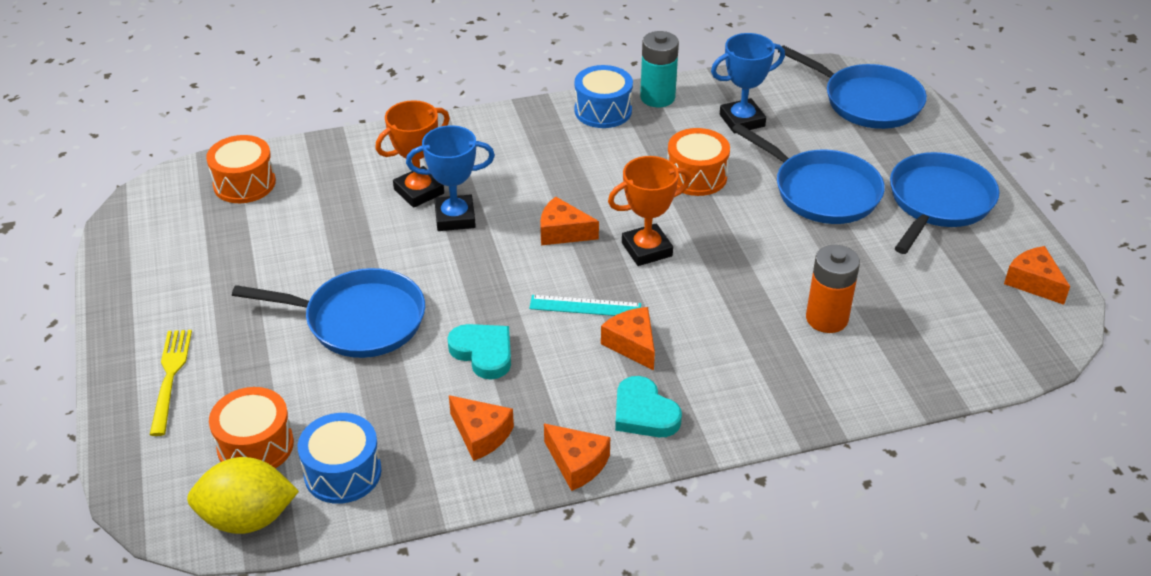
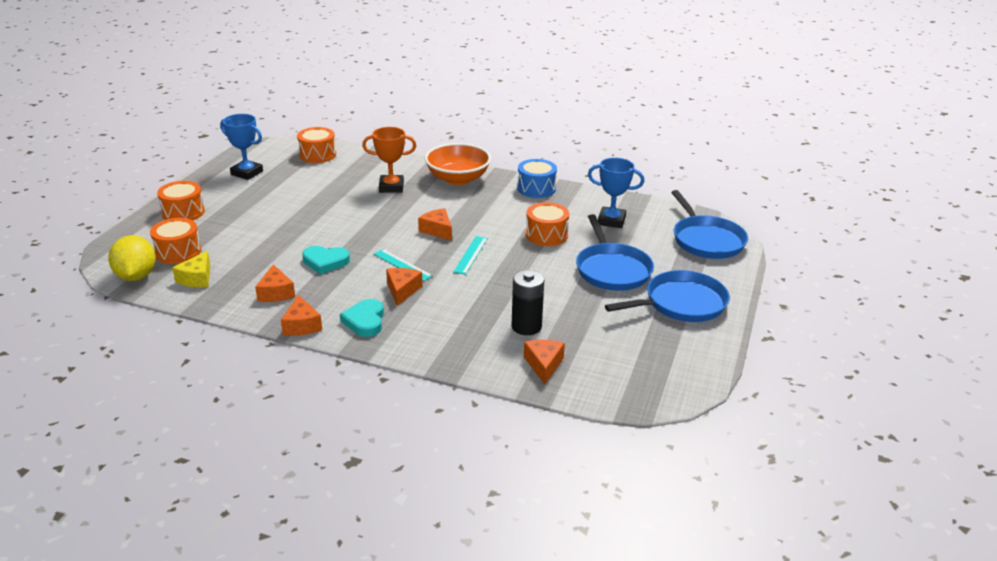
camera: 35 degrees right, 10 degrees down
yellow fork [150,330,192,436] -> orange drum [157,181,205,220]
yellow lemon [187,457,299,534] -> yellow lemon turned 45 degrees clockwise [108,235,156,281]
blue pan [232,268,425,358] -> none
blue drum [298,413,381,504] -> yellow cheese [172,251,210,288]
blue trophy [406,125,495,231] -> blue trophy moved to [220,114,263,180]
turquoise heart [447,324,511,379] -> turquoise heart turned 105 degrees clockwise [302,246,350,274]
orange trophy [608,156,691,266] -> turquoise ruler [453,236,488,275]
turquoise battery [640,31,679,107] -> none
orange battery [806,245,860,333] -> black battery [512,270,544,335]
orange cheese [1004,246,1070,305] -> orange cheese moved to [524,340,565,384]
none -> orange bowl [425,143,491,185]

